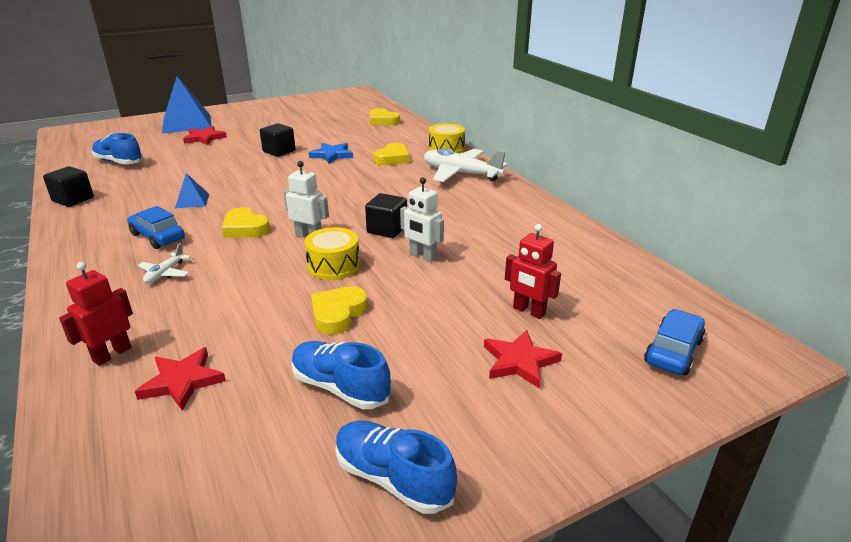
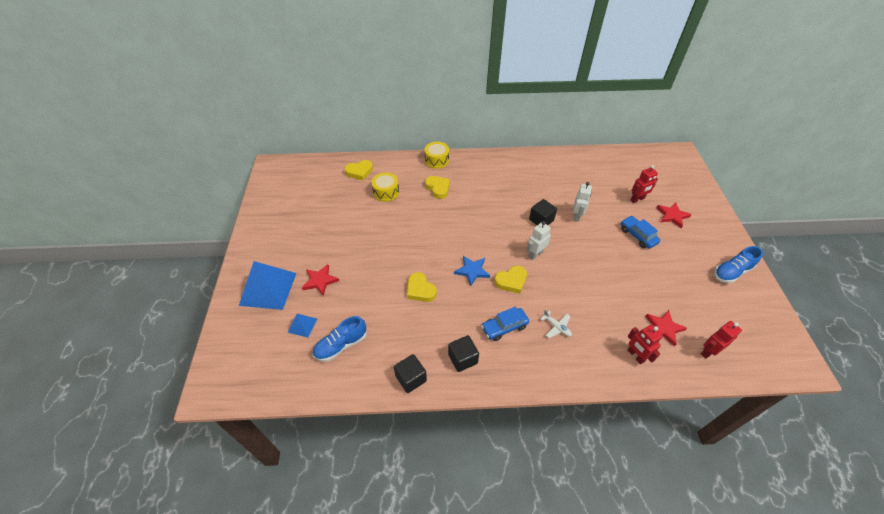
camera: 65 degrees left, 20 degrees up
blue pyramid [175,173,209,208] -> blue pyramid moved to [288,314,317,337]
black cube [260,123,296,157] -> black cube moved to [448,335,479,372]
blue shoe [291,341,391,409] -> none
yellow drum [304,227,360,280] -> yellow drum moved to [371,173,399,202]
blue star [309,143,353,164] -> blue star moved to [454,256,490,286]
yellow heart [311,286,368,335] -> yellow heart moved to [407,272,437,302]
white robot [400,177,444,262] -> white robot turned 45 degrees counterclockwise [573,182,592,222]
white plane [424,148,507,182] -> none
blue car [644,309,706,375] -> blue car moved to [621,216,660,249]
none -> red robot [701,321,742,359]

